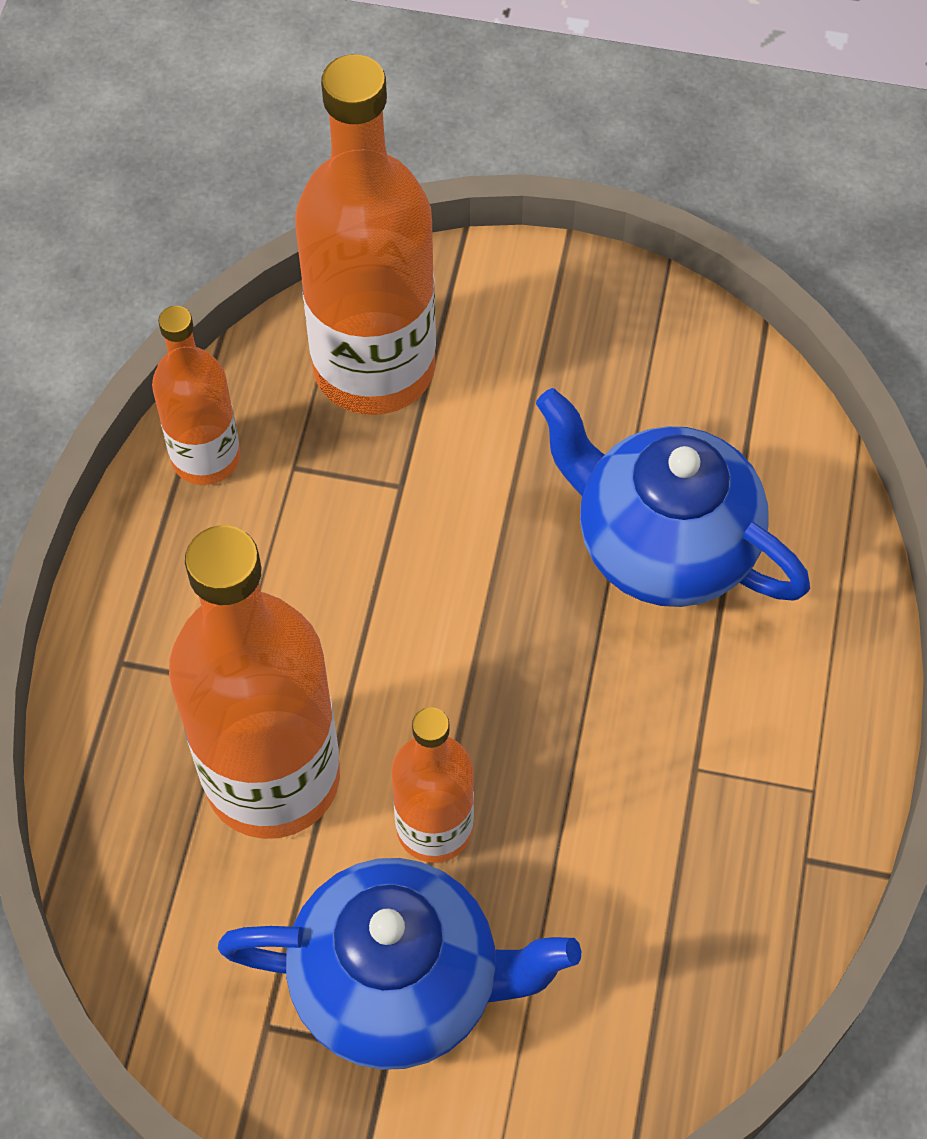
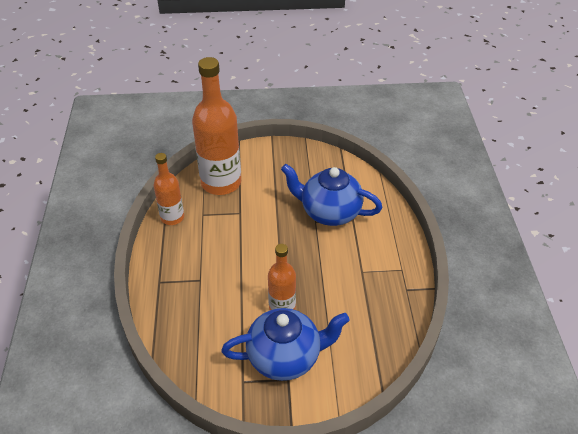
camera: 15 degrees left, 15 degrees down
orange bottle [169,525,340,839] -> none

